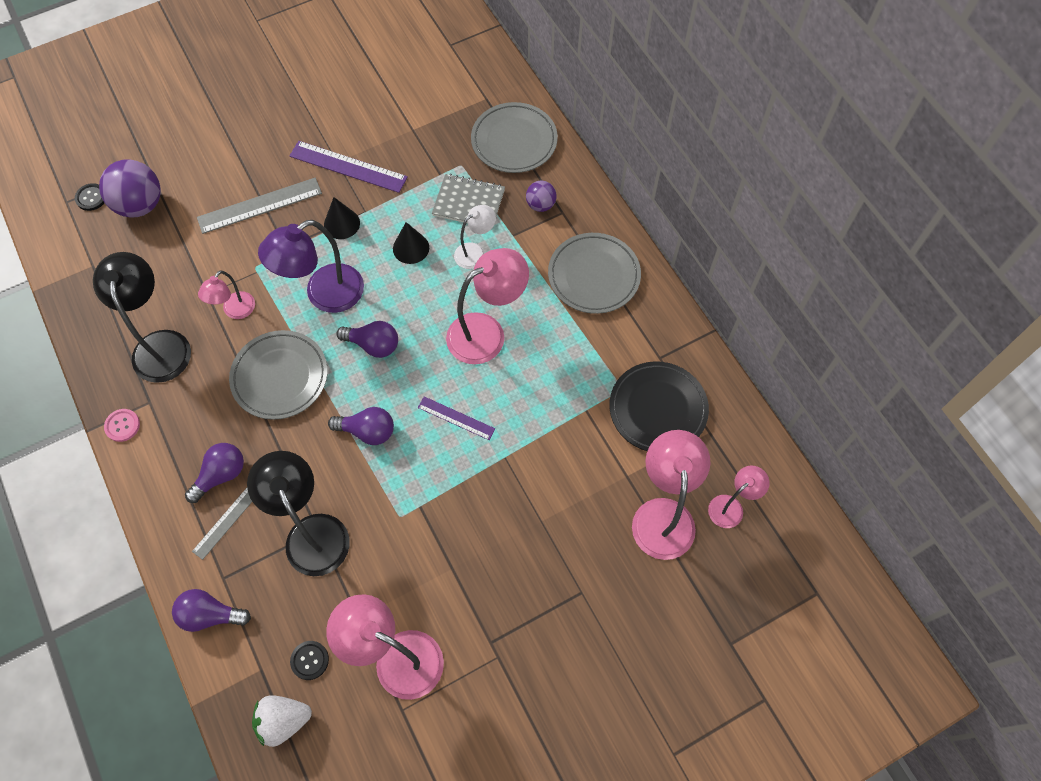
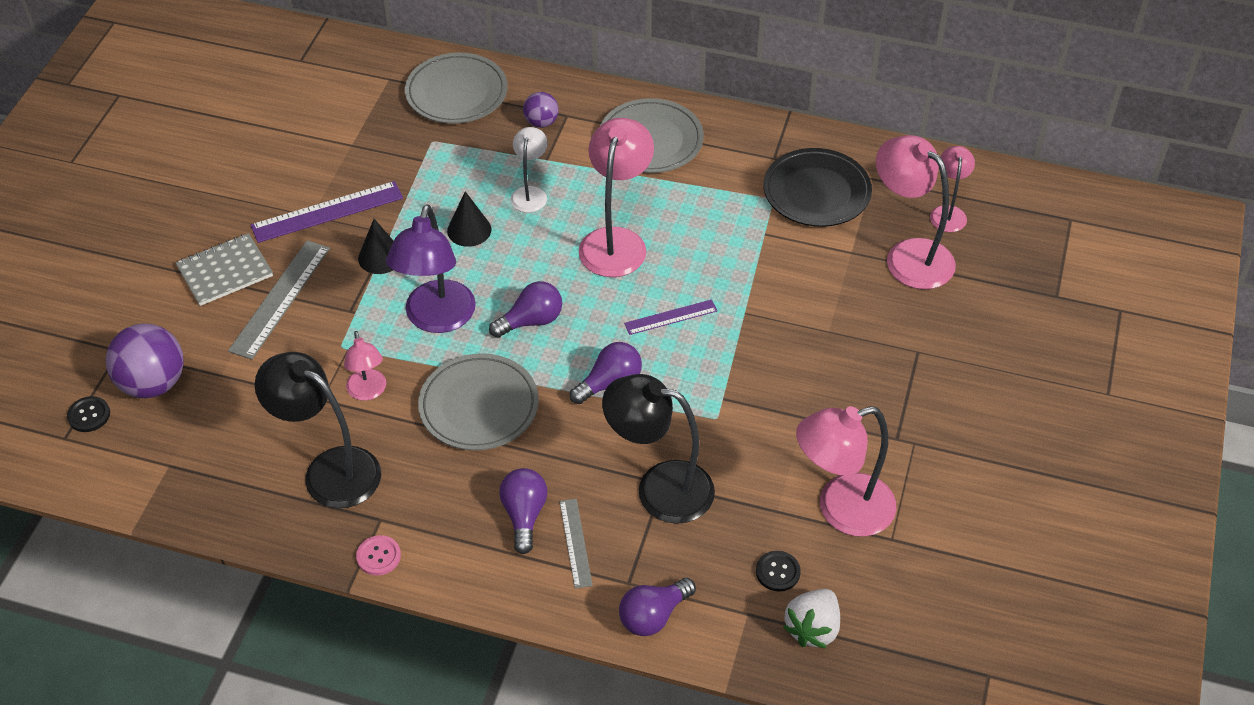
camera: 45 degrees left, 15 degrees down
grey notebook [432,174,505,223] -> grey notebook moved to [176,233,273,306]

